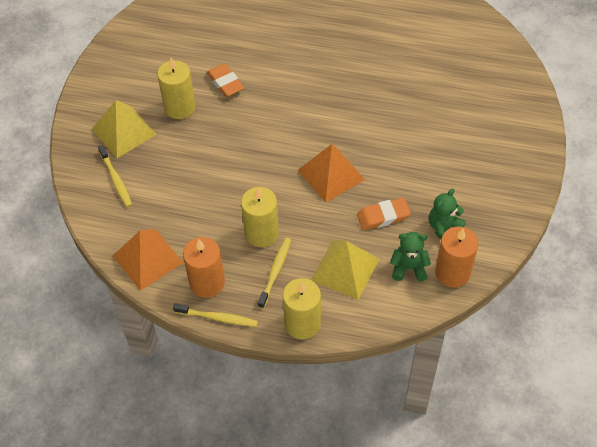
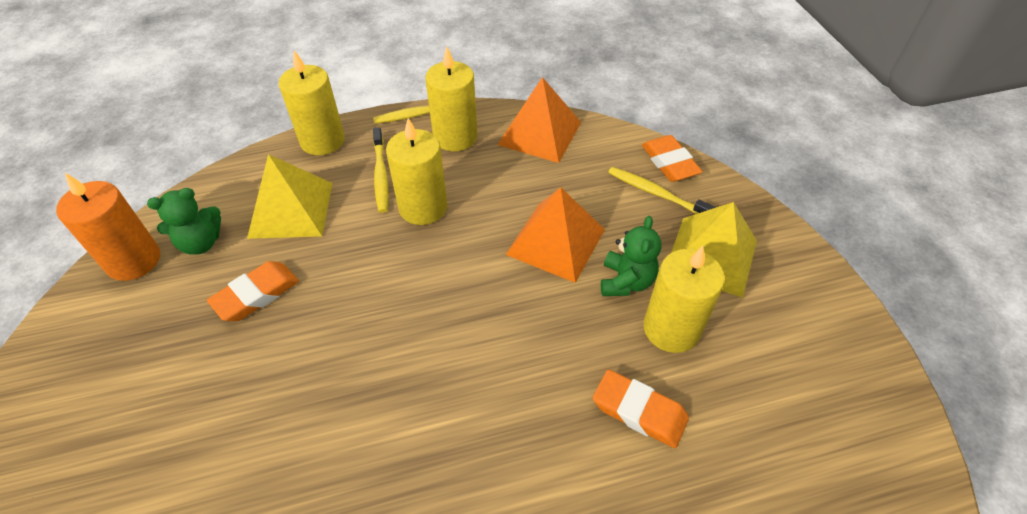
camera: 150 degrees right, 5 degrees down
orange candle [183,237,225,298] -> yellow candle [425,47,477,151]
orange pyramid [298,144,365,203] -> orange pyramid moved to [506,187,605,283]
green teddy bear [429,188,466,239] -> green teddy bear moved to [601,216,662,296]
none -> orange eraser [642,135,702,182]

